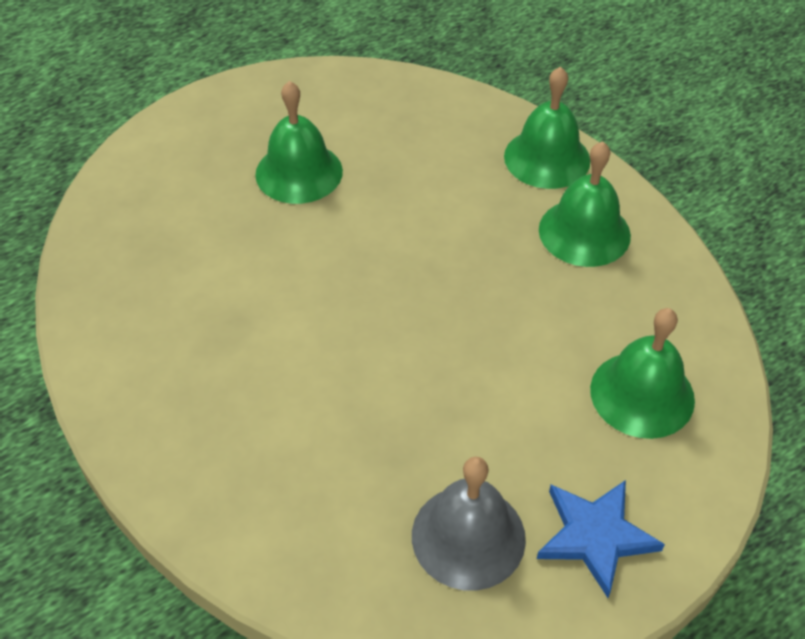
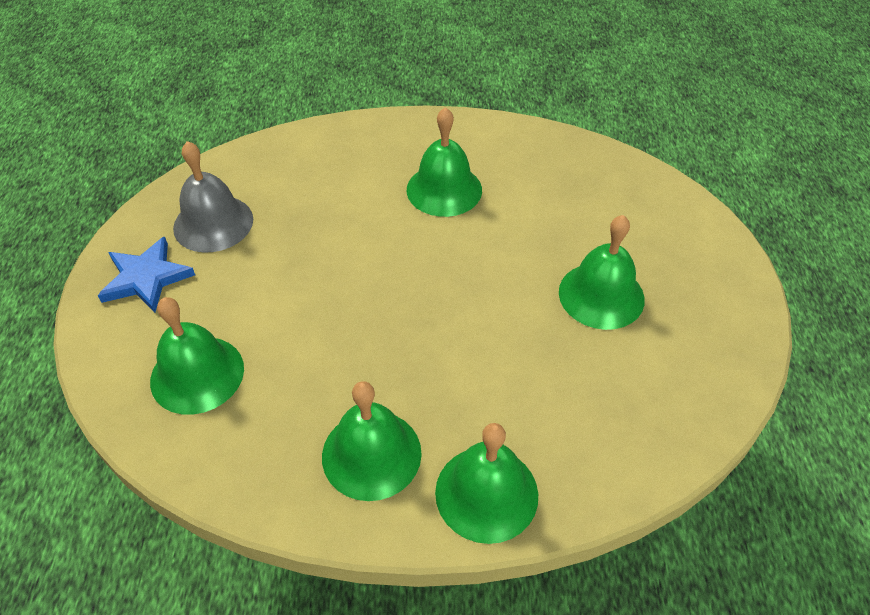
camera: 125 degrees right, 0 degrees up
none -> green bell [407,107,482,217]

